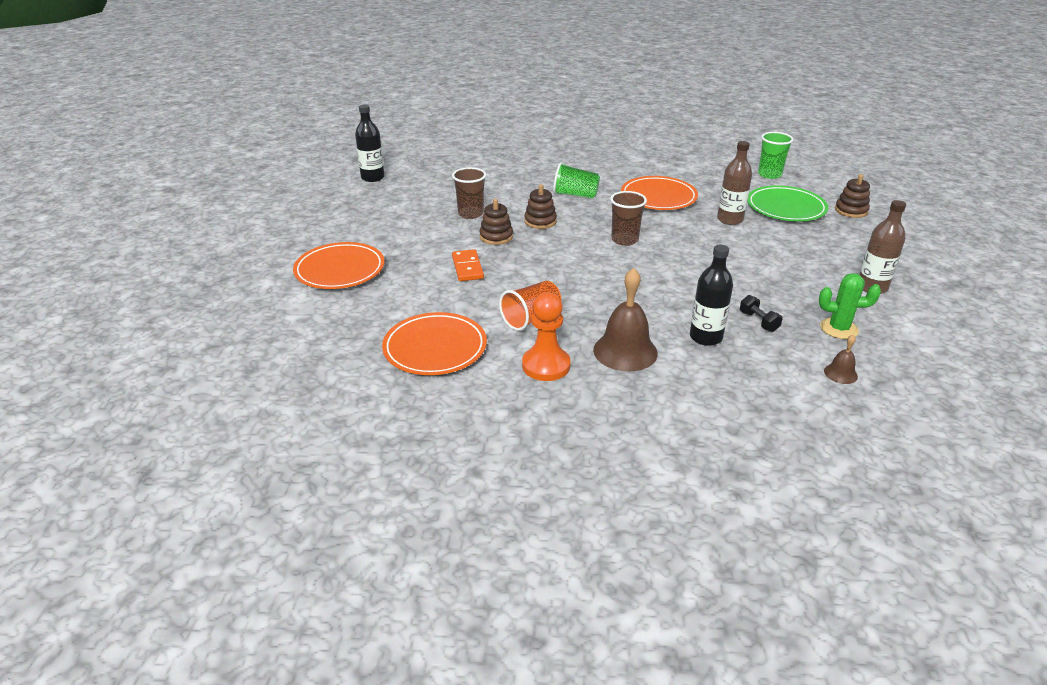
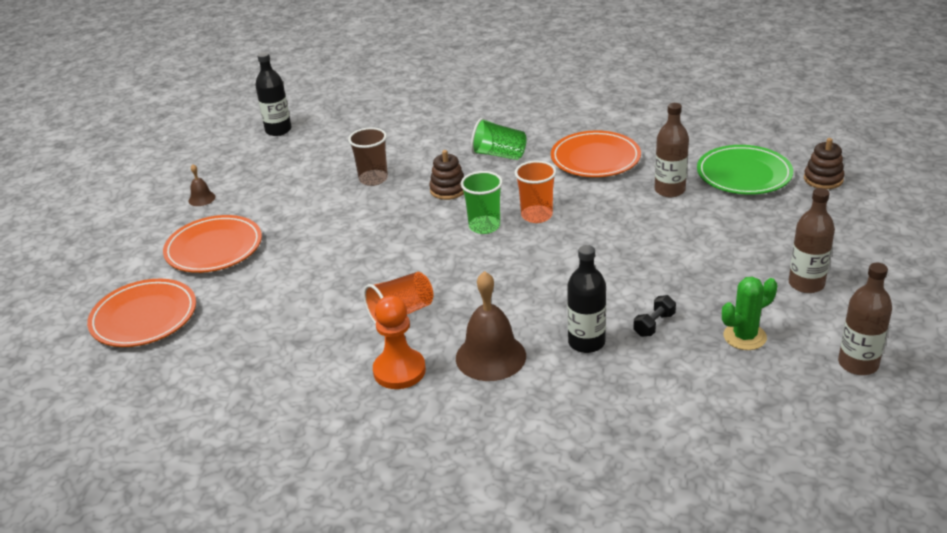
camera: 10 degrees right, 0 degrees up
orange plate [382,312,487,375] -> orange plate moved to [87,279,196,347]
orange domino [452,249,484,281] -> none
brown stacking toy [479,199,513,245] -> none
brown cup [610,191,647,246] -> orange cup [515,161,556,223]
black dumbbell [740,295,783,332] -> black dumbbell turned 60 degrees clockwise [633,295,676,337]
green cup [758,132,794,179] -> green cup moved to [461,171,503,234]
green cactus [819,273,881,339] -> green cactus turned 45 degrees counterclockwise [722,277,777,350]
brown bell [824,335,858,384] -> brown bell moved to [188,164,216,206]
none -> brown bottle [838,263,892,375]

